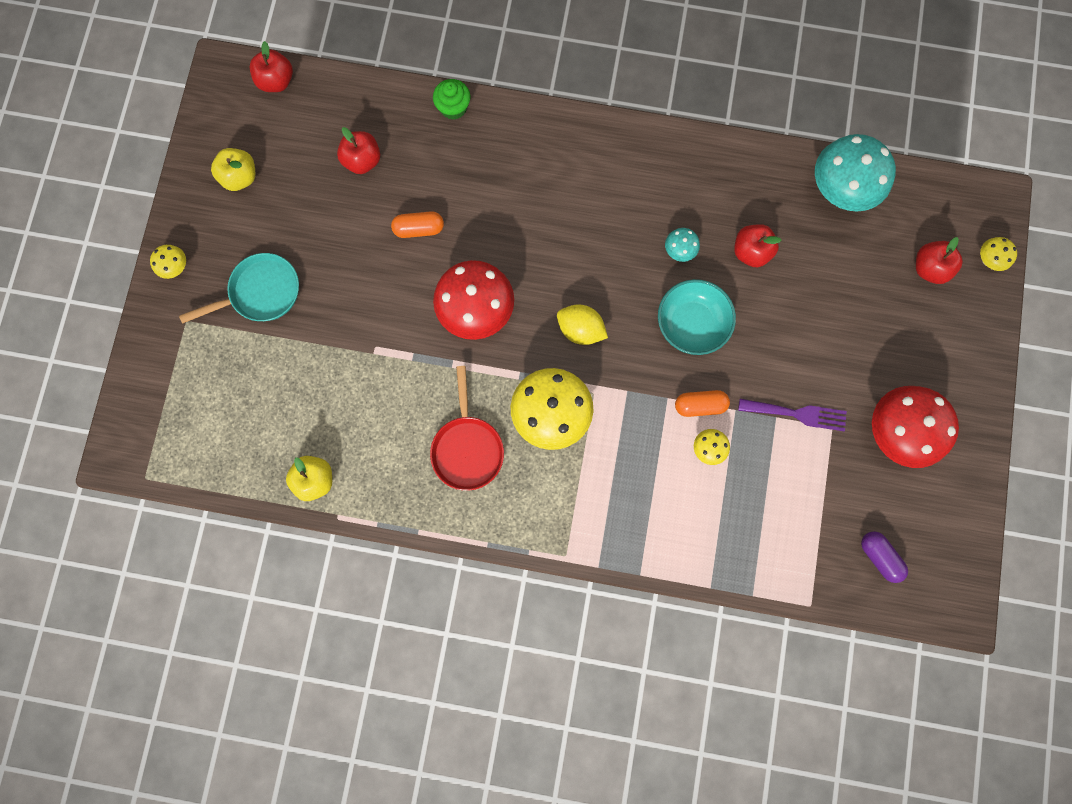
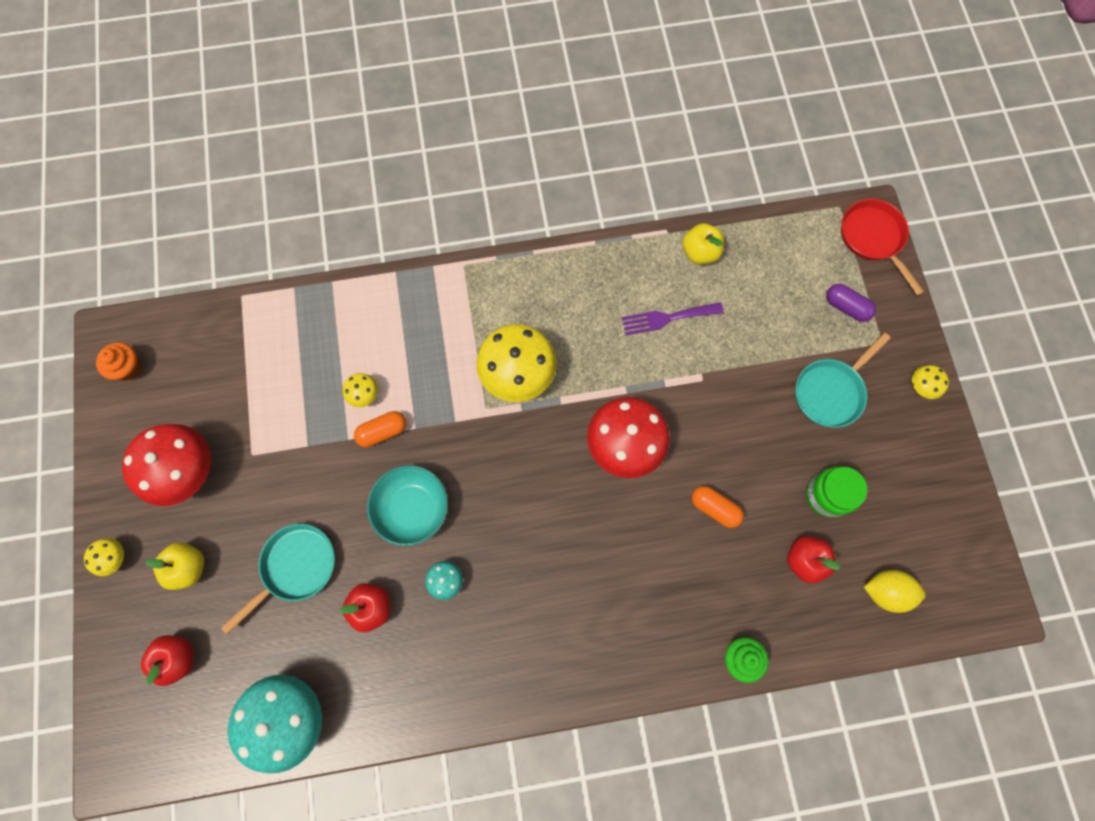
camera: 160 degrees right, 5 degrees down
yellow apple [211,148,255,191] -> yellow apple moved to [145,542,204,590]
red apple [250,41,293,92] -> none
orange capsule [391,211,444,238] -> orange capsule turned 60 degrees clockwise [692,486,744,528]
red pan [430,366,504,491] -> red pan moved to [841,199,924,296]
yellow lemon [557,304,608,345] -> yellow lemon moved to [864,570,925,613]
purple fork [738,399,847,431] -> purple fork moved to [622,302,724,335]
purple capsule [861,531,908,583] -> purple capsule moved to [826,284,876,322]
yellow mushroom [980,237,1017,271] -> yellow mushroom moved to [84,538,124,576]
none -> orange cupcake [96,342,142,380]
none -> turquoise pan [221,524,335,635]
none -> green jar [806,467,868,517]

